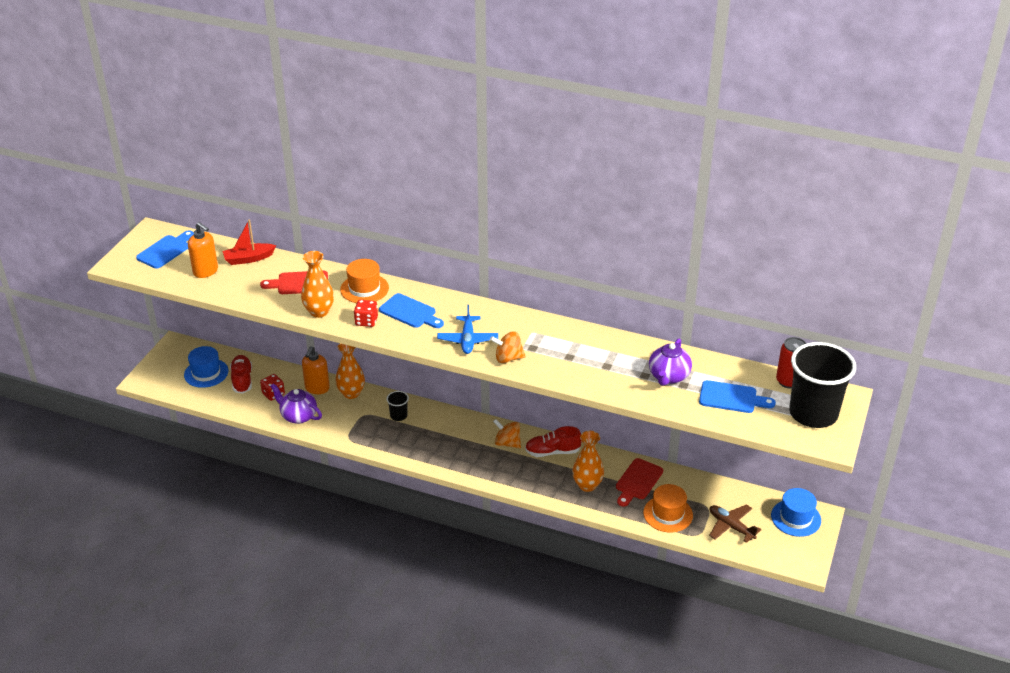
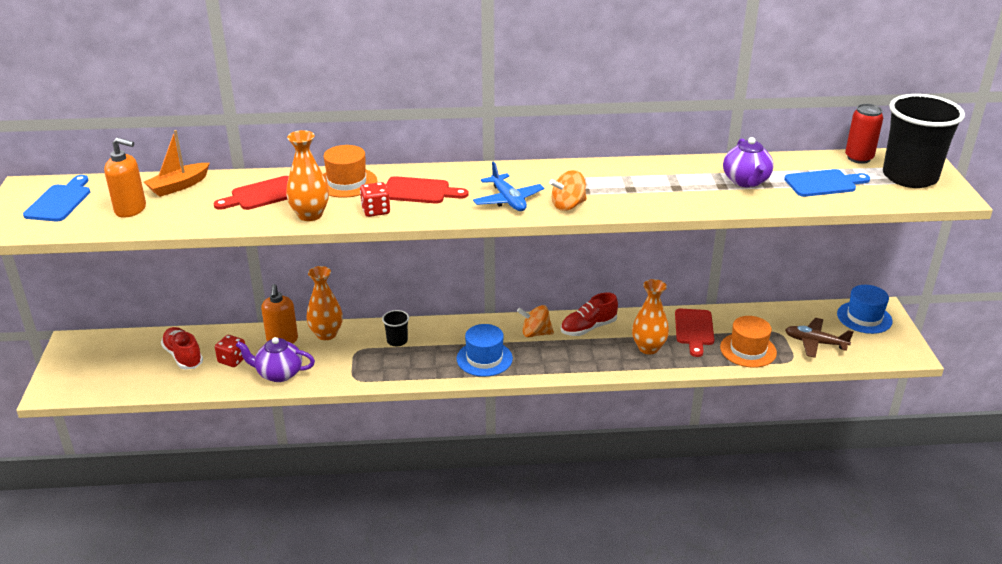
camera: 25 degrees left, 5 degrees down
blue hat [184,346,228,388] -> blue hat moved to [457,324,513,377]
red boat [223,219,276,265] -> orange boat [144,130,210,197]
blue cutting board [379,293,444,328] -> red cutting board [386,176,469,204]

